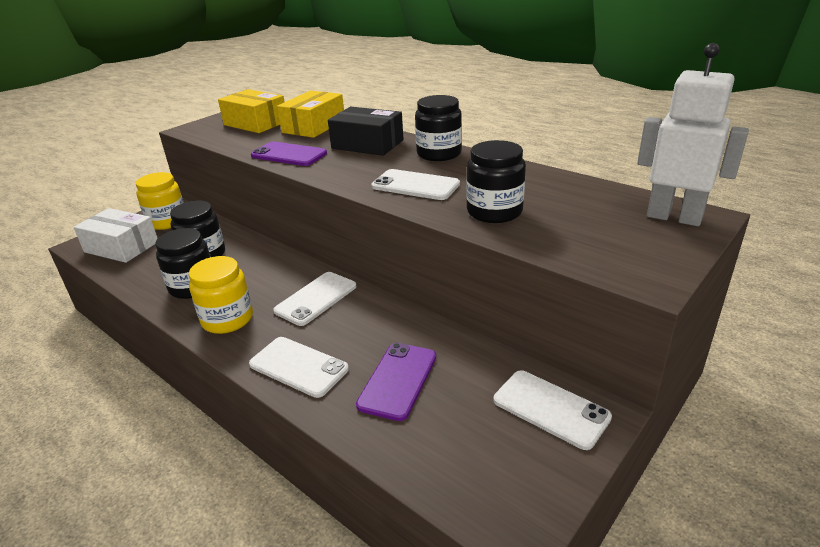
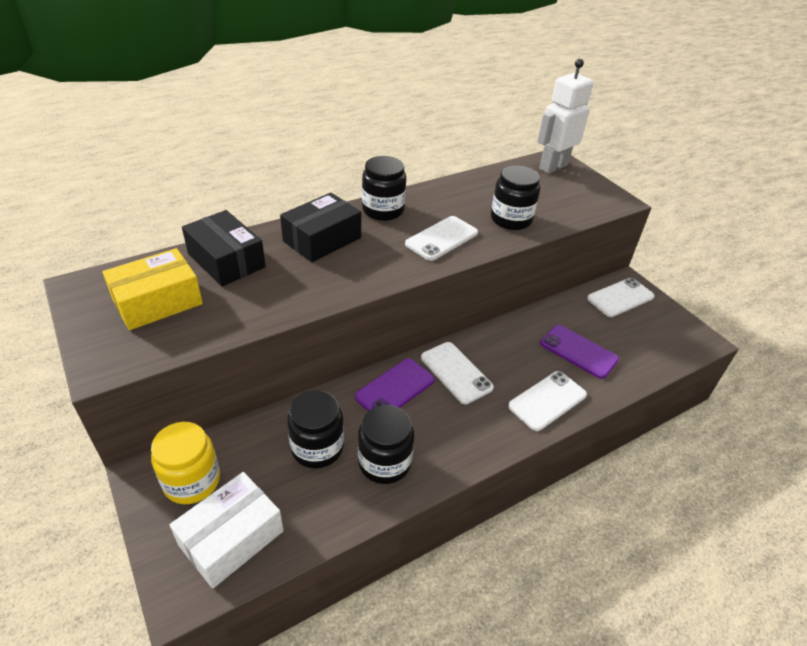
camera: 75 degrees left, 10 degrees up
yellow jar [189,256,253,334] -> none
purple phone [251,141,327,166] -> purple phone moved to [355,358,435,411]
yellow box [277,90,344,138] -> black box [182,210,266,287]

